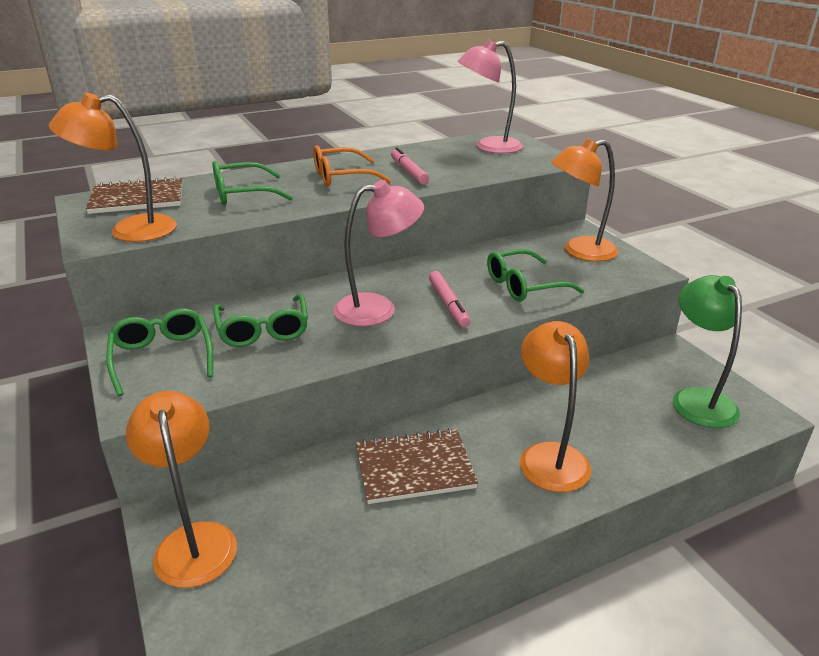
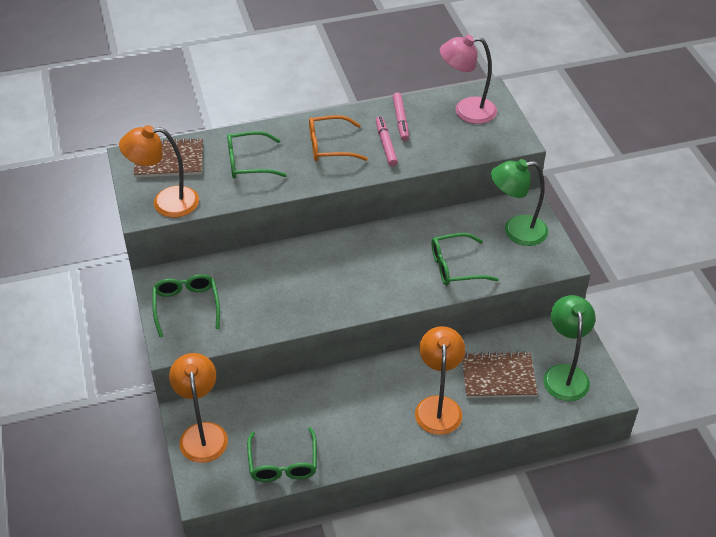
camera: 10 degrees right, 15 degrees up
green glasses [213,294,308,347] -> green glasses moved to [247,427,317,482]
pink lamp [333,180,424,326] -> none
brown notebook [356,428,478,504] -> brown notebook moved to [462,351,538,398]
pink marker [429,271,470,327] -> pink marker moved to [393,92,409,141]
orange lamp [552,139,619,262] -> green lamp [491,159,548,246]

